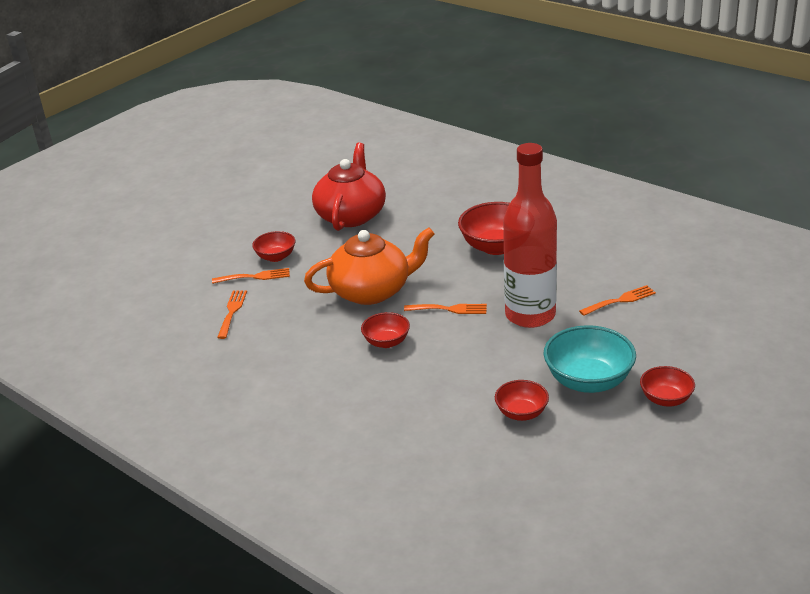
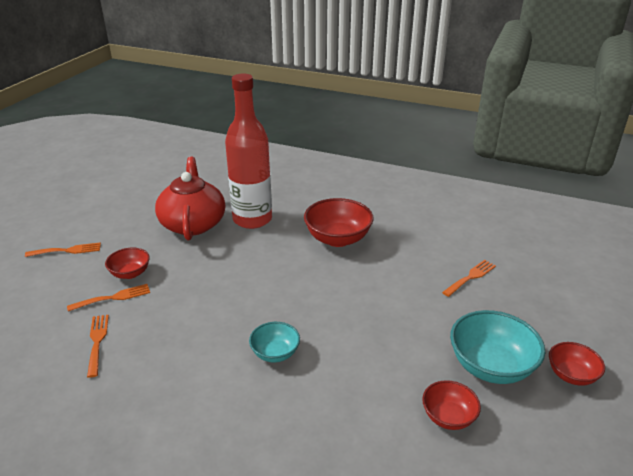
camera: 20 degrees left, 0 degrees up
orange teapot [304,227,435,305] -> none
red bowl [361,312,410,348] -> turquoise bowl [249,322,300,362]
orange fork [404,304,487,314] -> orange fork moved to [25,242,101,257]
red bottle [503,143,557,328] -> red bottle moved to [225,74,272,229]

